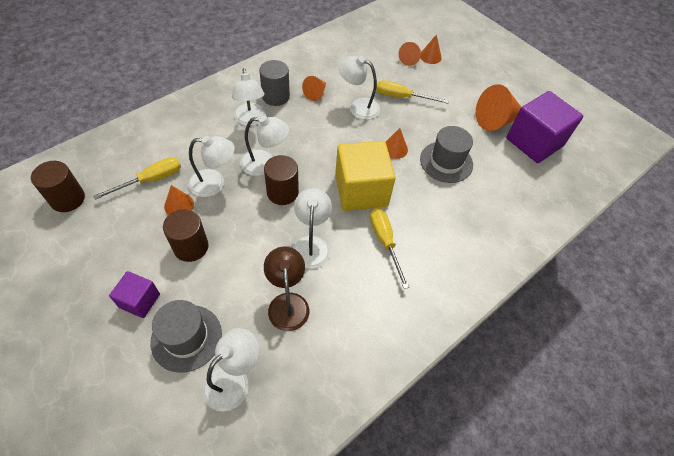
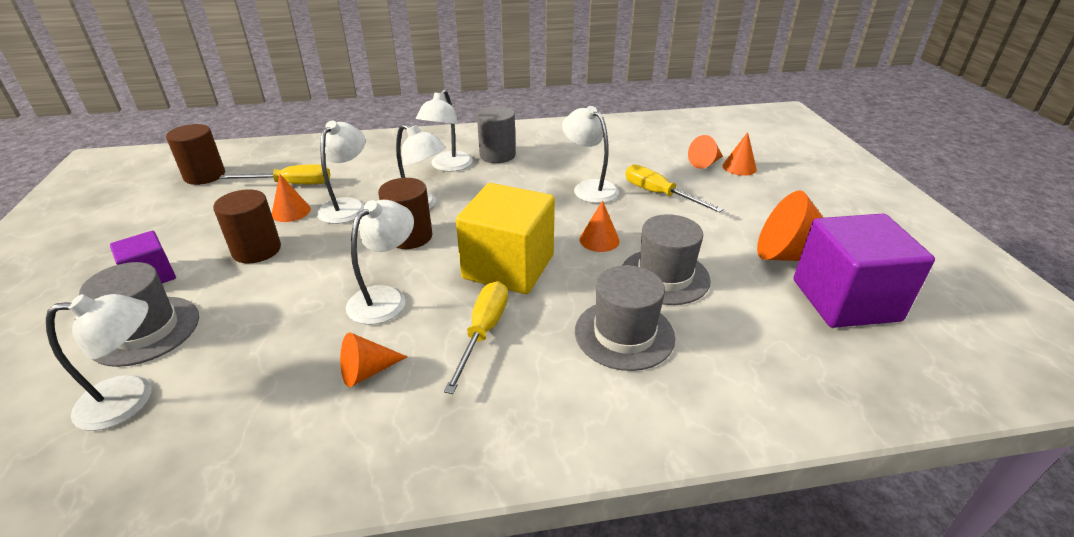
camera: 35 degrees right, 20 degrees down
white lamp [188,136,235,197] -> white lamp turned 105 degrees counterclockwise [317,121,365,224]
brown lamp [264,247,309,331] -> none
orange cone [302,76,326,101] -> orange cone moved to [340,332,408,387]
none -> grey hat [575,265,675,371]

